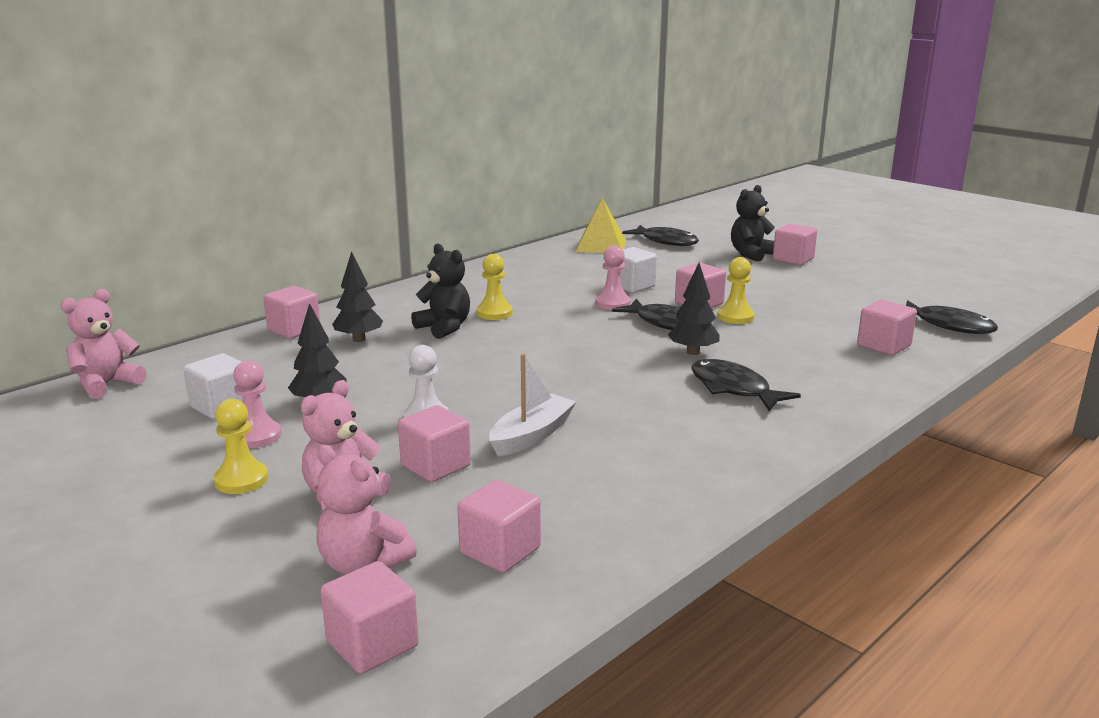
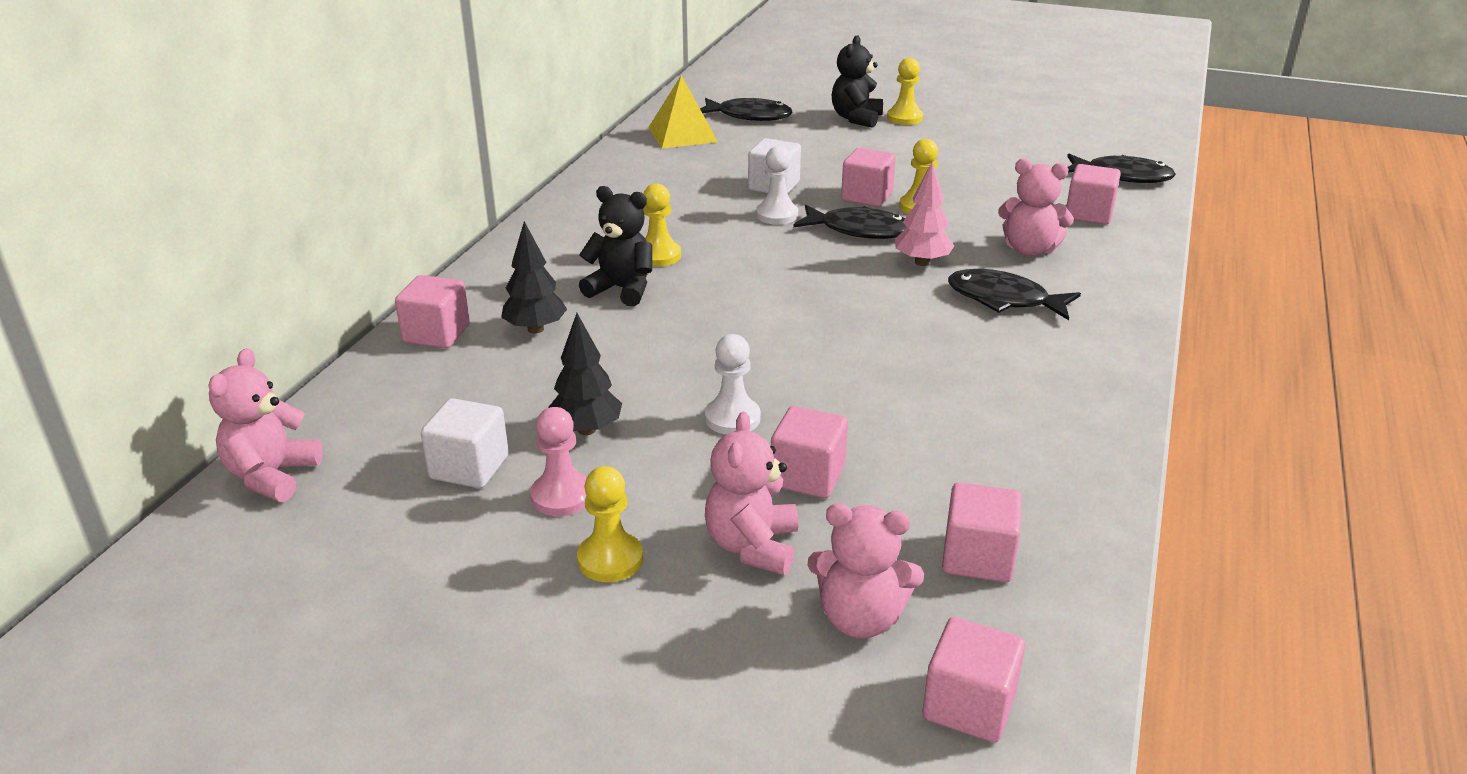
camera: 25 degrees left, 10 degrees up
white boat [489,353,576,456] -> none
pink pawn [595,245,631,310] -> white pawn [756,146,798,225]
black tree [668,263,719,355] -> pink tree [895,162,954,266]
pink cube [773,223,817,265] -> yellow pawn [887,58,923,125]
none -> pink teddy bear [998,158,1074,256]

